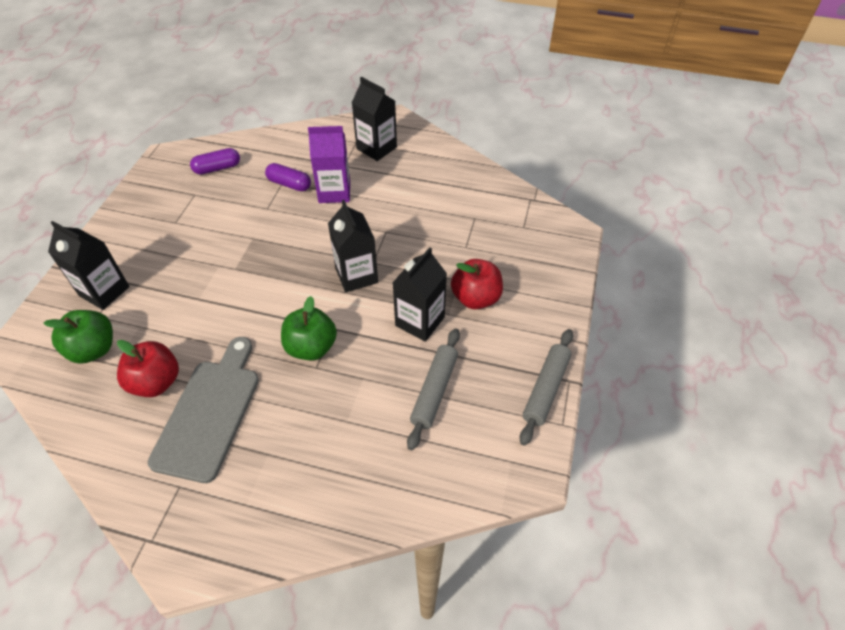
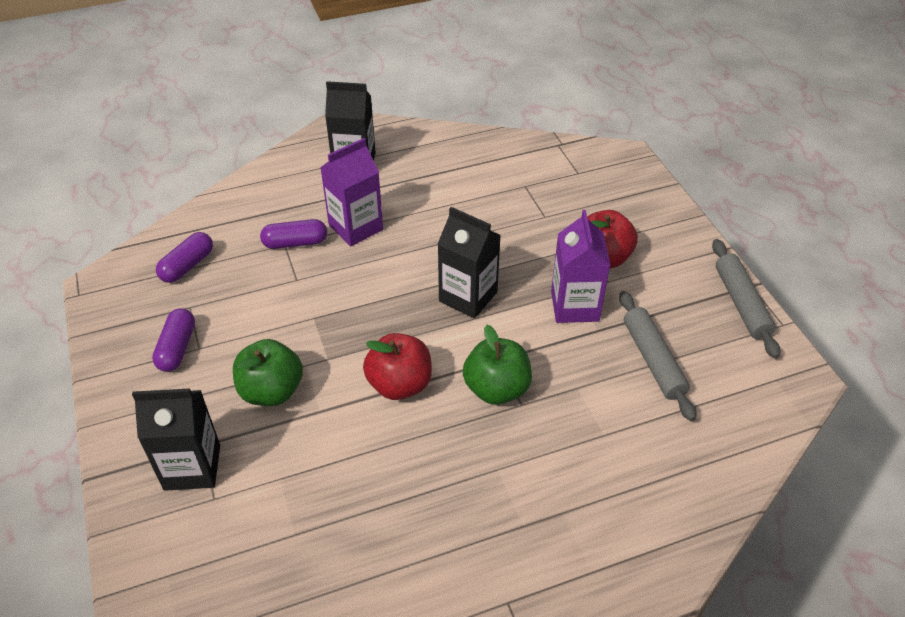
camera: 35 degrees left, 5 degrees down
green apple [43,310,113,364] -> green apple moved to [233,339,303,406]
red apple [117,340,179,397] -> red apple moved to [363,333,432,400]
grey cutting board [148,337,259,483] -> none
black carton [393,247,447,342] -> purple carton [551,210,611,323]
none -> purple capsule [152,308,195,372]

